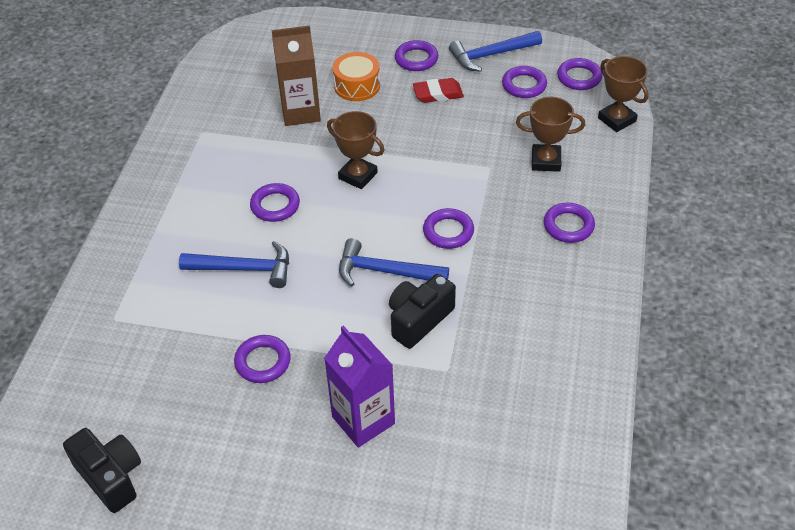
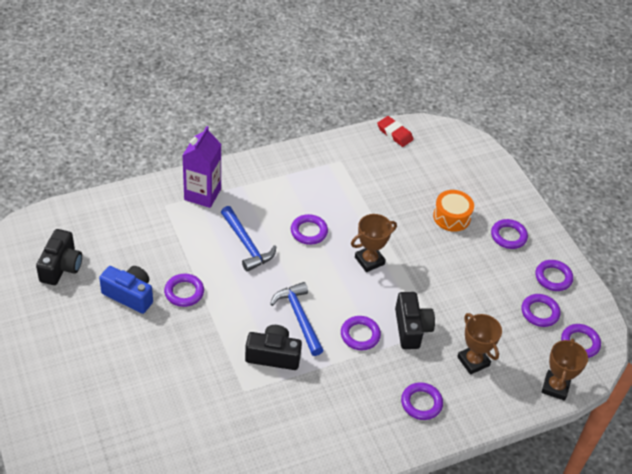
camera: 50 degrees right, 0 degrees up
brown carton [272,26,321,126] -> none
purple carton [324,326,395,448] -> purple carton moved to [182,126,222,208]
brown trophy [327,111,385,189] -> brown trophy turned 60 degrees clockwise [351,214,397,272]
red eraser [413,78,464,103] -> red eraser moved to [377,116,414,147]
blue hammer [449,31,542,72] -> purple ring [535,260,573,291]
none -> blue camera [99,266,153,314]
none -> black camera [395,292,435,349]

